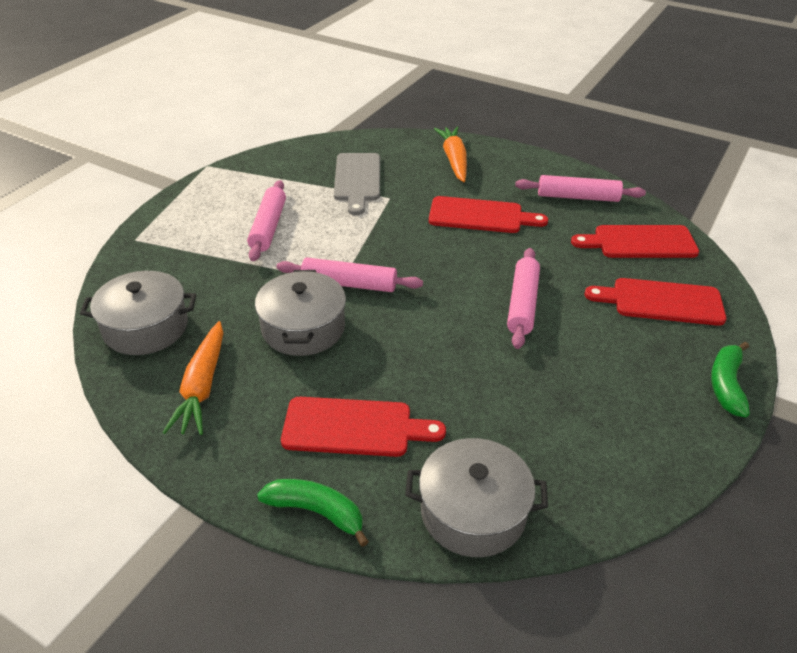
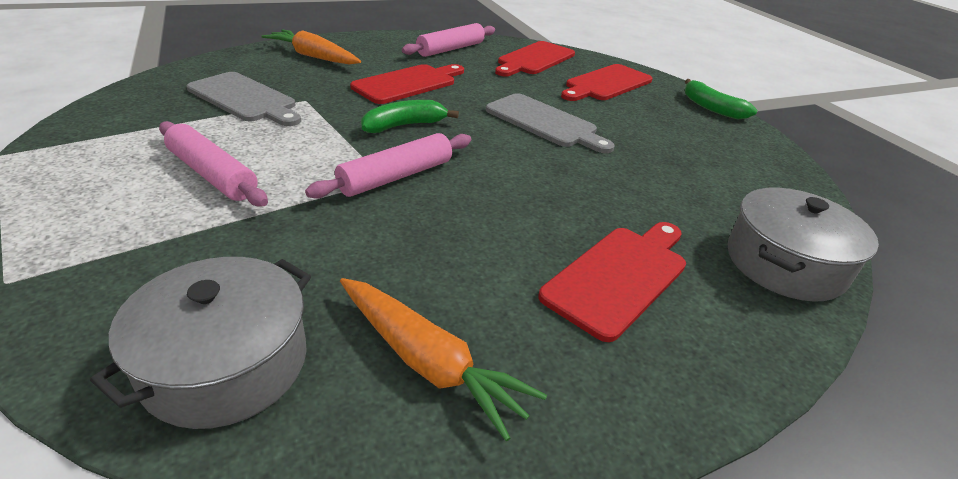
camera: 55 degrees left, 5 degrees down
grey pot [255,270,346,356] -> none
green banana [257,479,369,547] -> green banana moved to [361,100,459,133]
pink rolling pin [507,248,540,349] -> grey cutting board [486,93,615,153]

